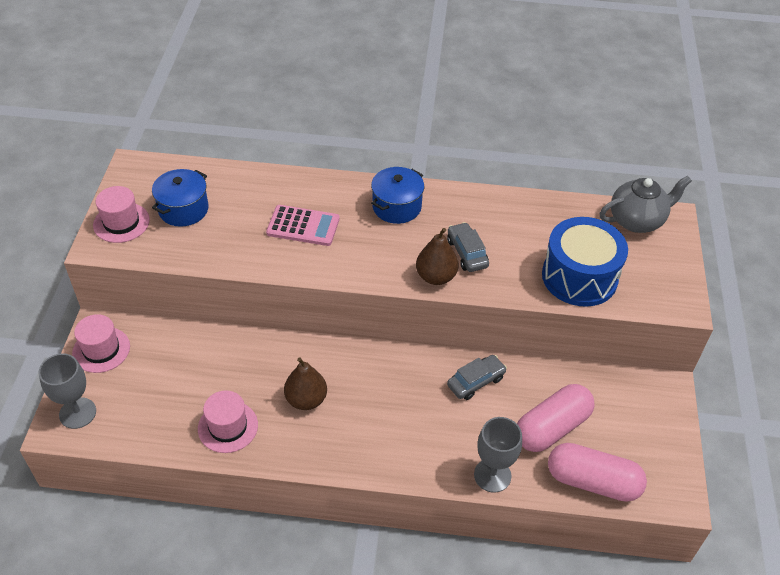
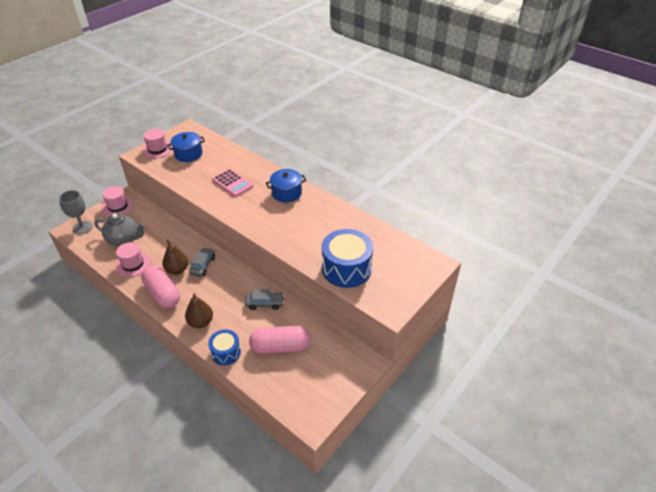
camera: 35 degrees right, 5 degrees down
brown pear [416,228,458,285] -> brown pear moved to [185,294,213,328]
grey car [447,222,489,272] -> grey car moved to [189,247,215,277]
grey goblet [474,417,522,493] -> blue drum [208,330,241,365]
pink capsule [548,443,647,502] -> pink capsule moved to [141,265,180,308]
grey teapot [600,176,692,233] -> grey teapot moved to [94,214,145,246]

